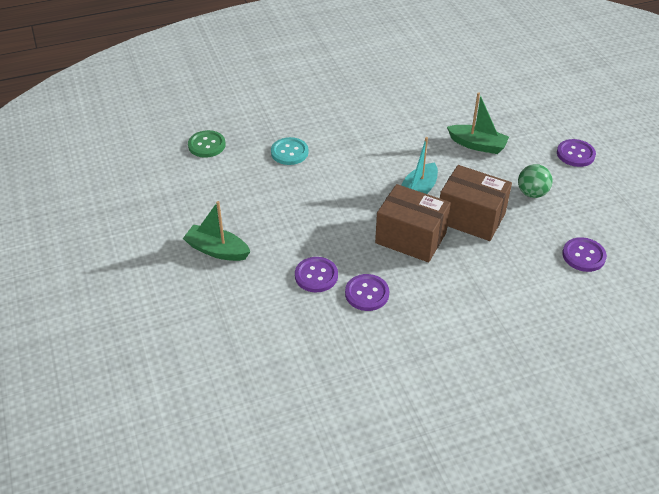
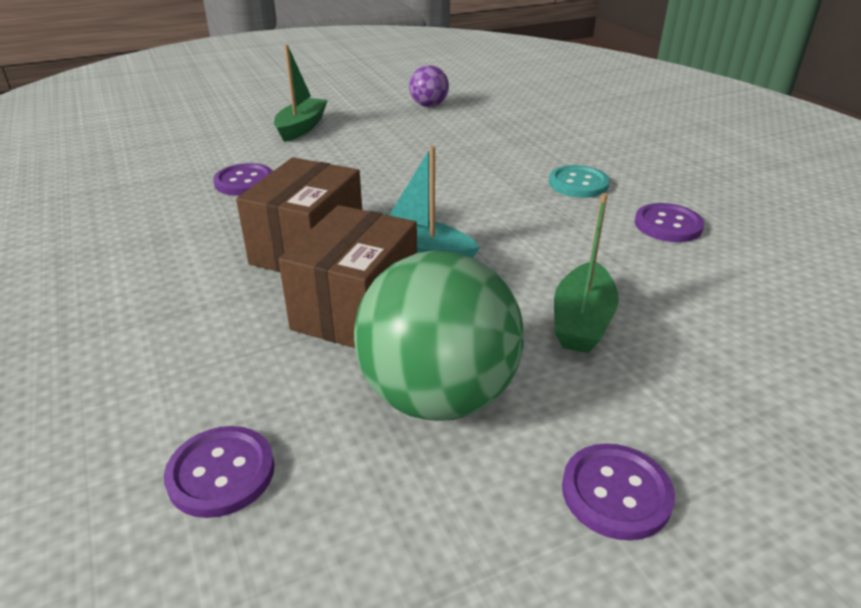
camera: 85 degrees right, 10 degrees down
green button [188,130,226,158] -> none
turquoise button [271,137,308,165] -> turquoise button moved to [549,165,610,198]
purple button [345,274,389,311] -> purple button moved to [635,203,704,242]
green ball [518,164,553,198] -> green ball [354,250,524,421], size x2.02
none -> purple ball [409,65,449,107]

